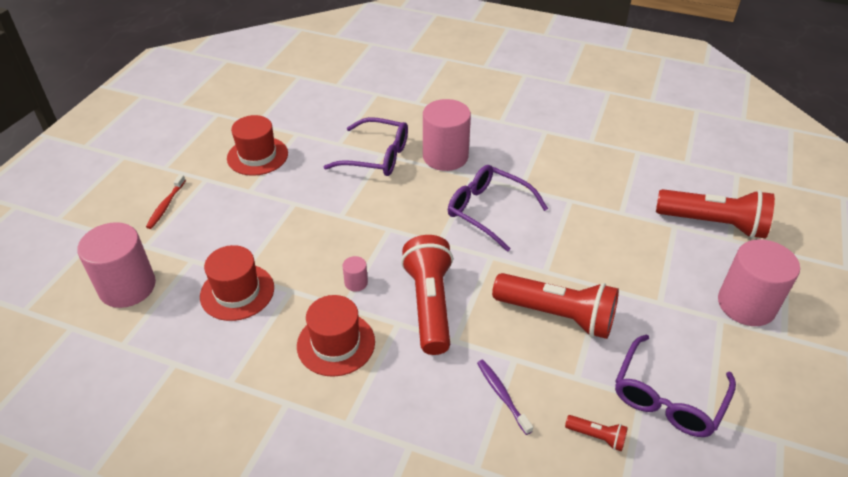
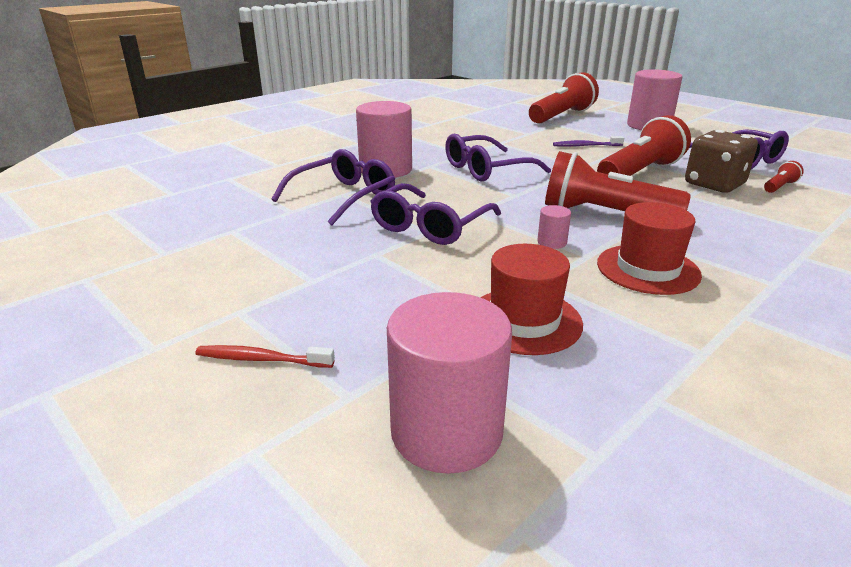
camera: 65 degrees left, 15 degrees down
red toothbrush [146,174,186,229] -> red toothbrush turned 150 degrees clockwise [195,345,335,368]
red hat [227,115,288,176] -> none
purple toothbrush [477,360,533,435] -> purple toothbrush moved to [553,136,624,147]
none -> purple glasses [370,183,501,245]
none -> brown dice [685,130,758,193]

